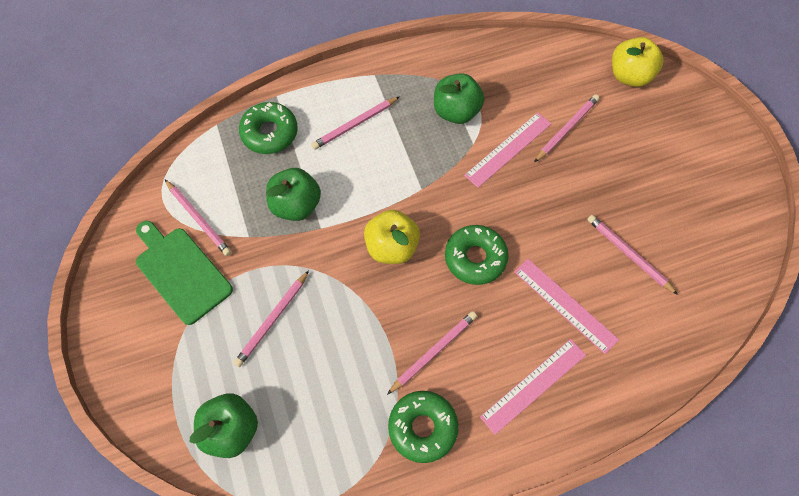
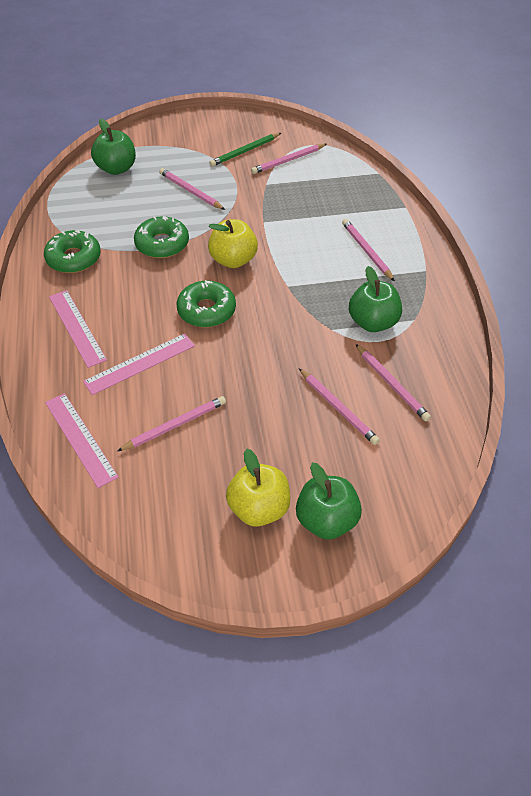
camera: 100 degrees right, 15 degrees down
green cutting board [136,221,233,325] -> green pencil [209,133,281,167]
green donut [239,102,298,154] -> green donut moved to [134,216,189,258]
green apple [266,168,321,221] -> green apple moved to [296,462,362,540]
pink pencil [387,311,477,395] -> pink pencil moved to [356,344,431,421]
pink ruler [464,112,551,188] -> pink ruler moved to [45,393,119,488]
yellow apple [612,37,663,87] -> yellow apple moved to [226,449,290,527]

